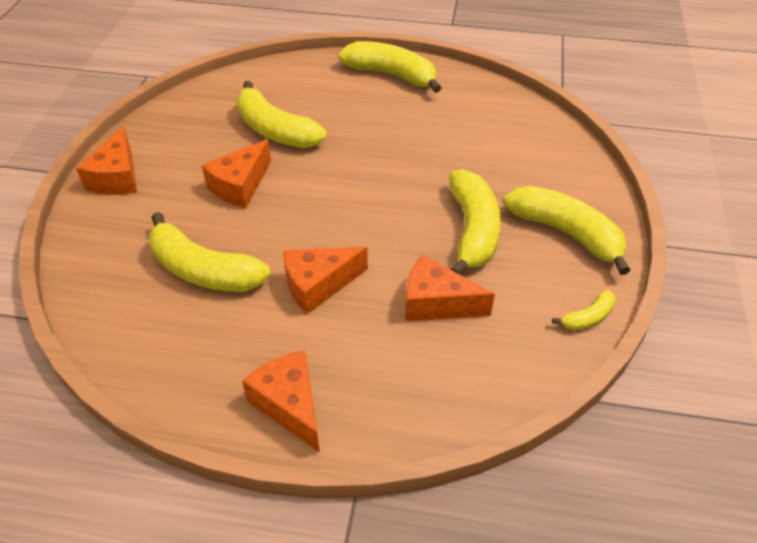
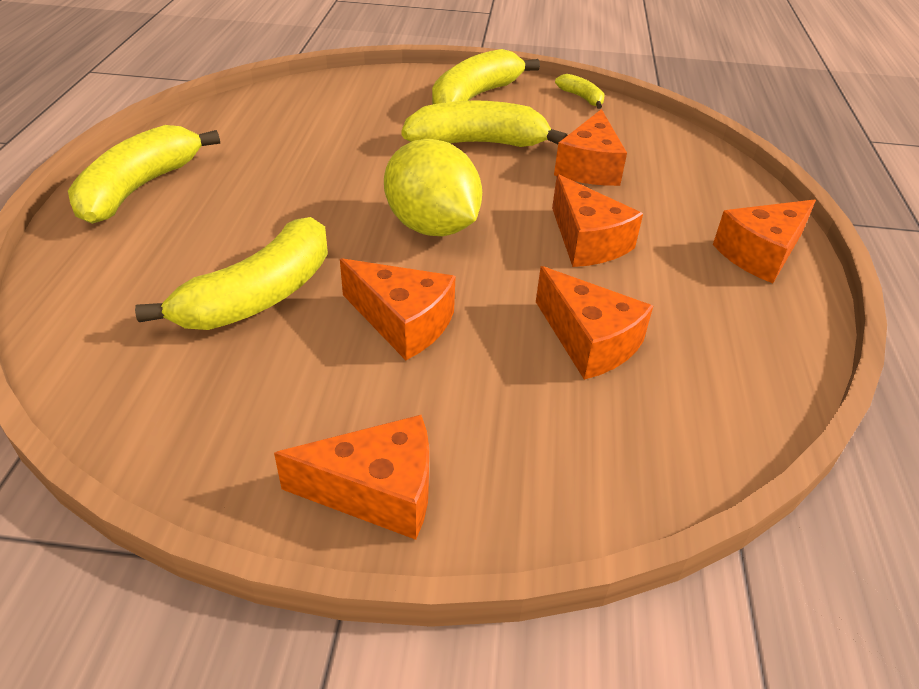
camera: 95 degrees left, 5 degrees down
yellow banana [149,212,271,292] -> orange cheese [536,266,653,380]
none -> yellow lemon [384,139,482,236]

